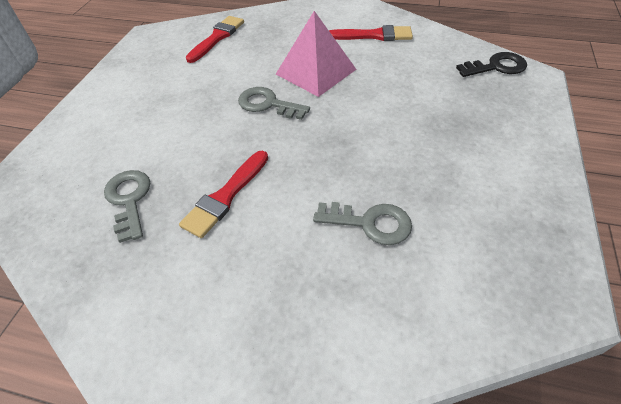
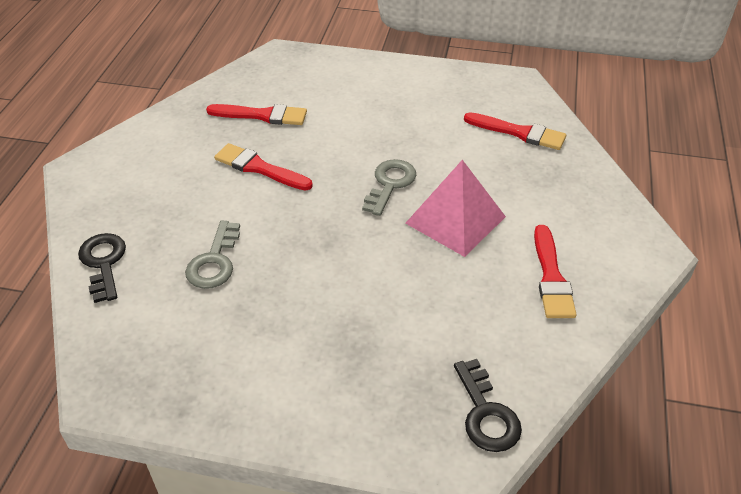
camera: 85 degrees right, 5 degrees down
grey key [104,170,150,243] -> red brush [206,104,307,125]
none -> black key [78,233,126,303]

